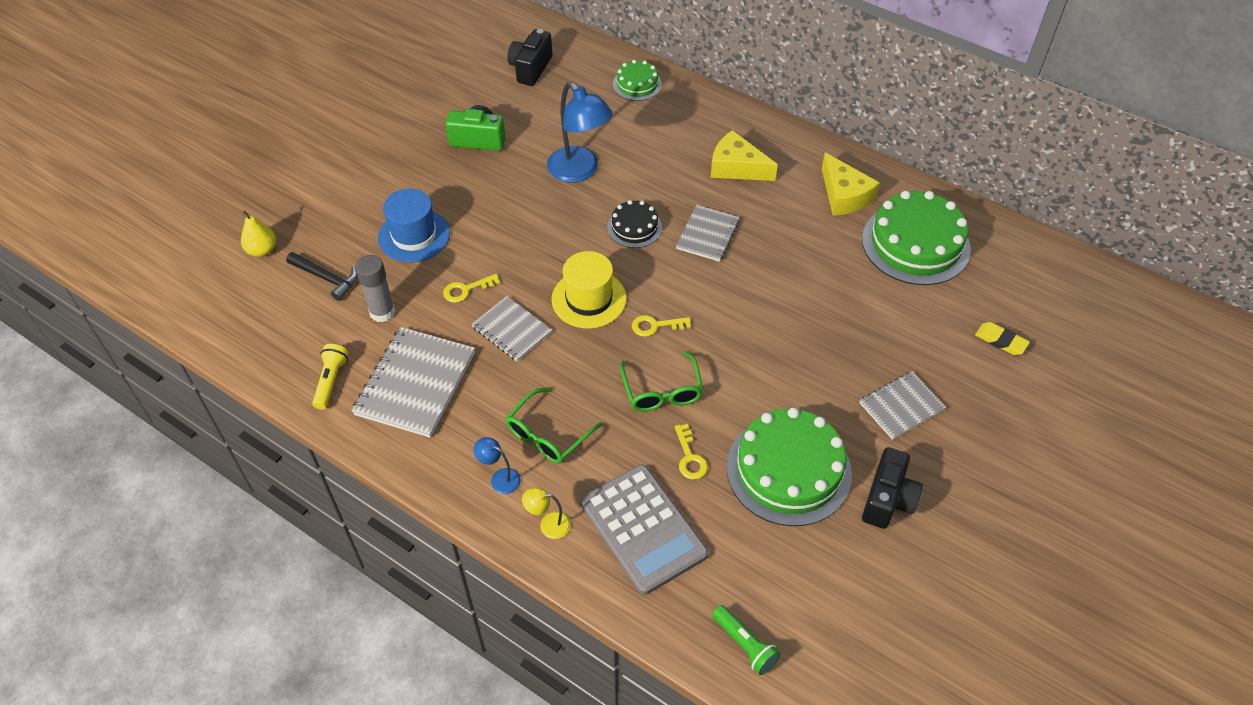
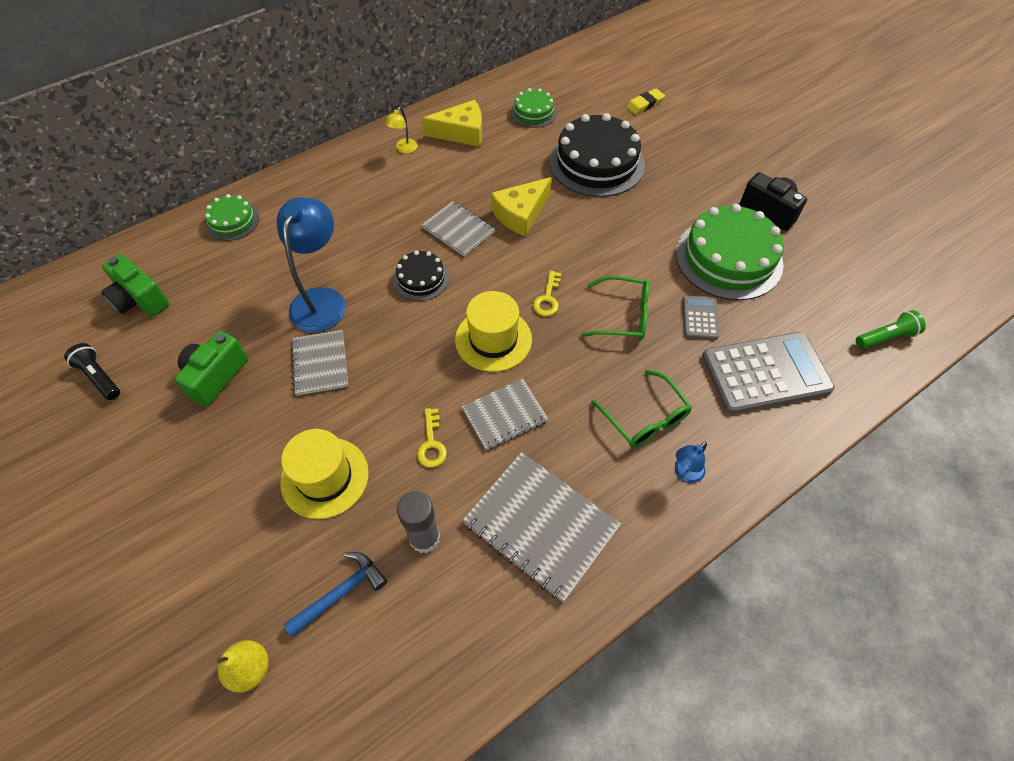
camera: 70 degrees left, 5 degrees up
black hammer [286,252,357,301] -> blue hammer [284,552,387,637]
yellow flashlight [312,344,349,409] -> none
blue hat [378,189,450,263] -> yellow hat [280,429,369,519]
black camera [507,29,552,86] -> green camera [101,254,170,317]
yellow lamp [522,487,571,539] -> yellow lamp moved to [384,107,418,154]
blue lamp [547,82,613,183] -> blue lamp turned 60 degrees counterclockwise [277,197,346,333]
yellow key [675,424,708,480] -> grey calculator [682,295,719,340]
yellow cheese [711,130,778,181] -> yellow cheese moved to [491,177,551,236]
grey notebook [860,371,946,440] -> grey notebook moved to [291,330,348,395]
green cake [862,191,971,285] -> green cake [511,88,557,128], size x0.52
none -> black flashlight [64,343,120,400]
none -> black cake [549,113,645,197]

